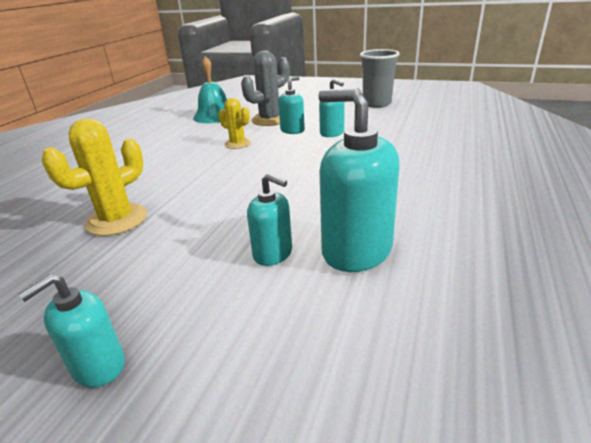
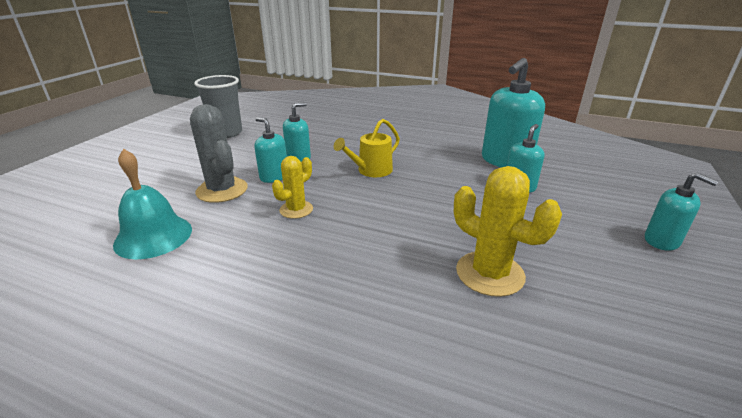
camera: 90 degrees left, 0 degrees up
none -> yellow watering can [334,119,400,177]

